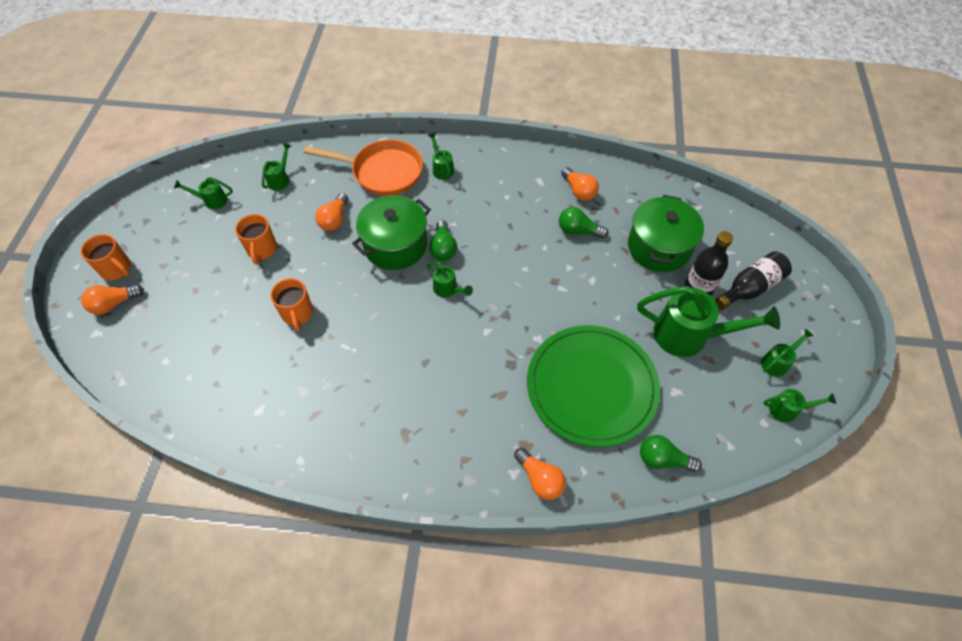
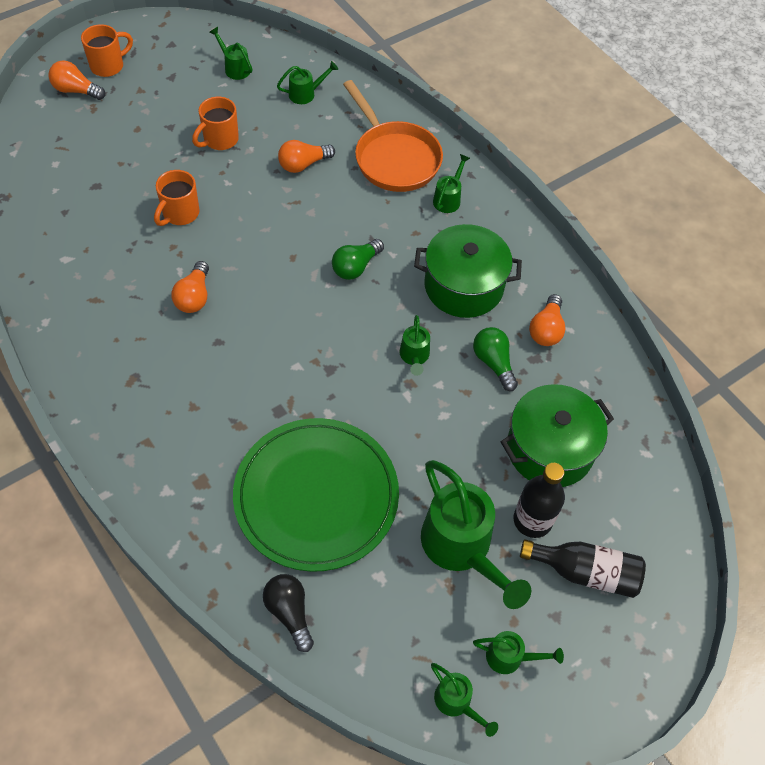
camera: 45 degrees right, 0 degrees up
orange mug [80,234,131,280] -> orange mug turned 120 degrees counterclockwise [81,24,133,77]
green pot [352,195,431,270] -> green pot moved to [414,224,522,318]
green watering can [427,261,473,297] -> green watering can moved to [400,315,430,376]
orange light bulb [514,448,566,500] -> orange light bulb moved to [171,261,209,313]
green light bulb [640,435,702,472] -> black light bulb [263,574,314,652]

